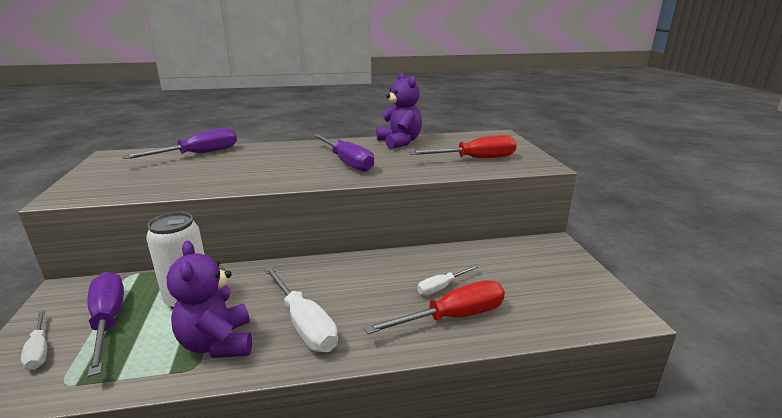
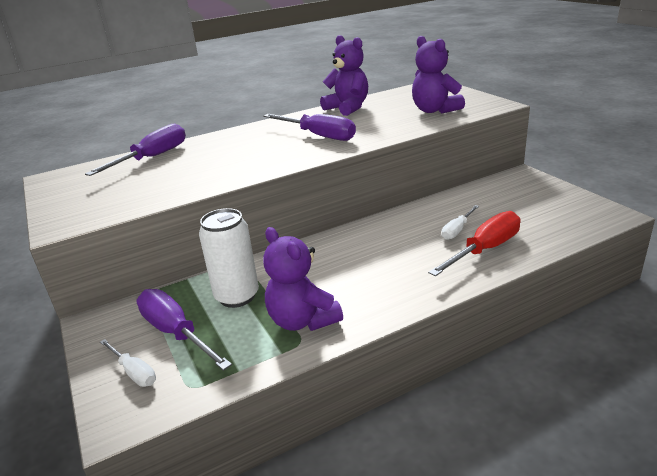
camera: 15 degrees left, 5 degrees up
white screwdriver [264,266,338,352] -> none
red screwdriver [409,135,517,158] -> purple teddy bear [412,36,465,113]

